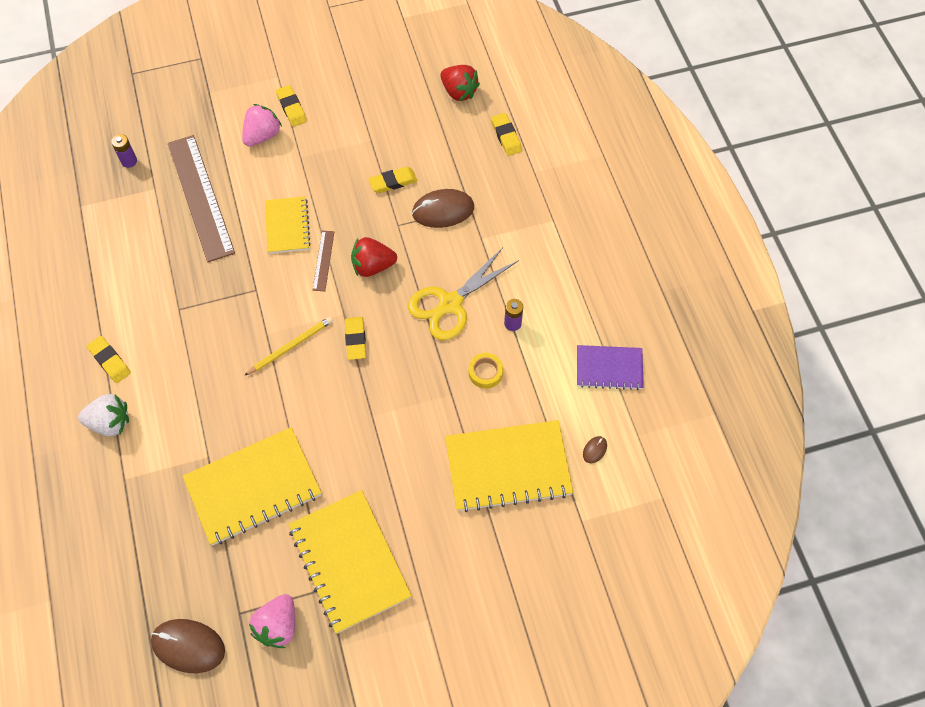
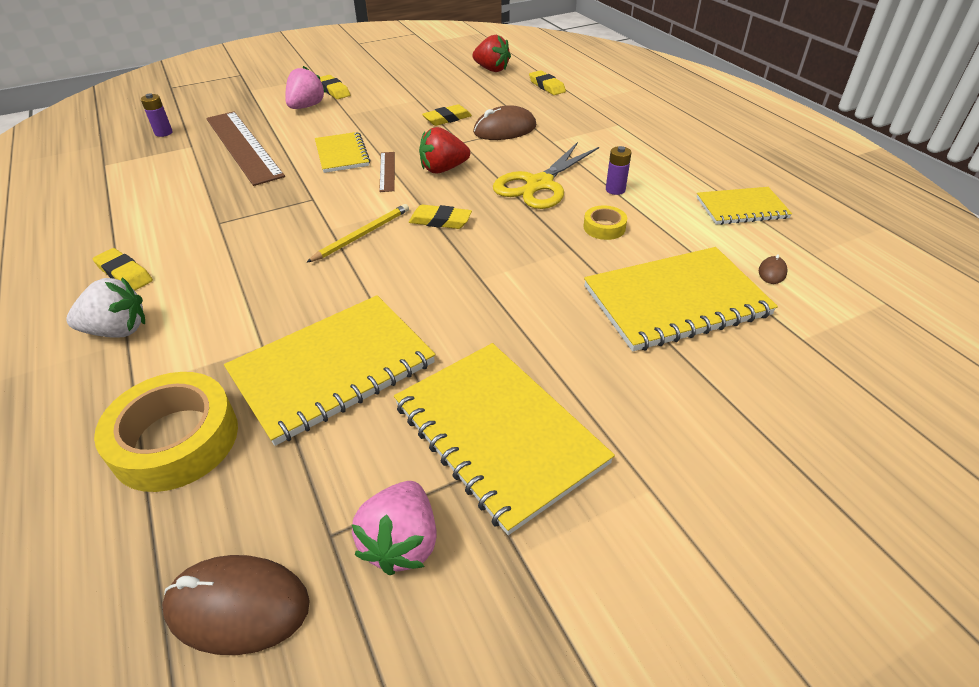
camera: 10 degrees left, 20 degrees down
yellow eraser [345,317,366,360] -> yellow eraser turned 60 degrees counterclockwise [409,205,472,229]
purple notebook [577,345,644,390] -> yellow notebook [697,187,792,225]
none -> yellow tape [94,372,238,492]

